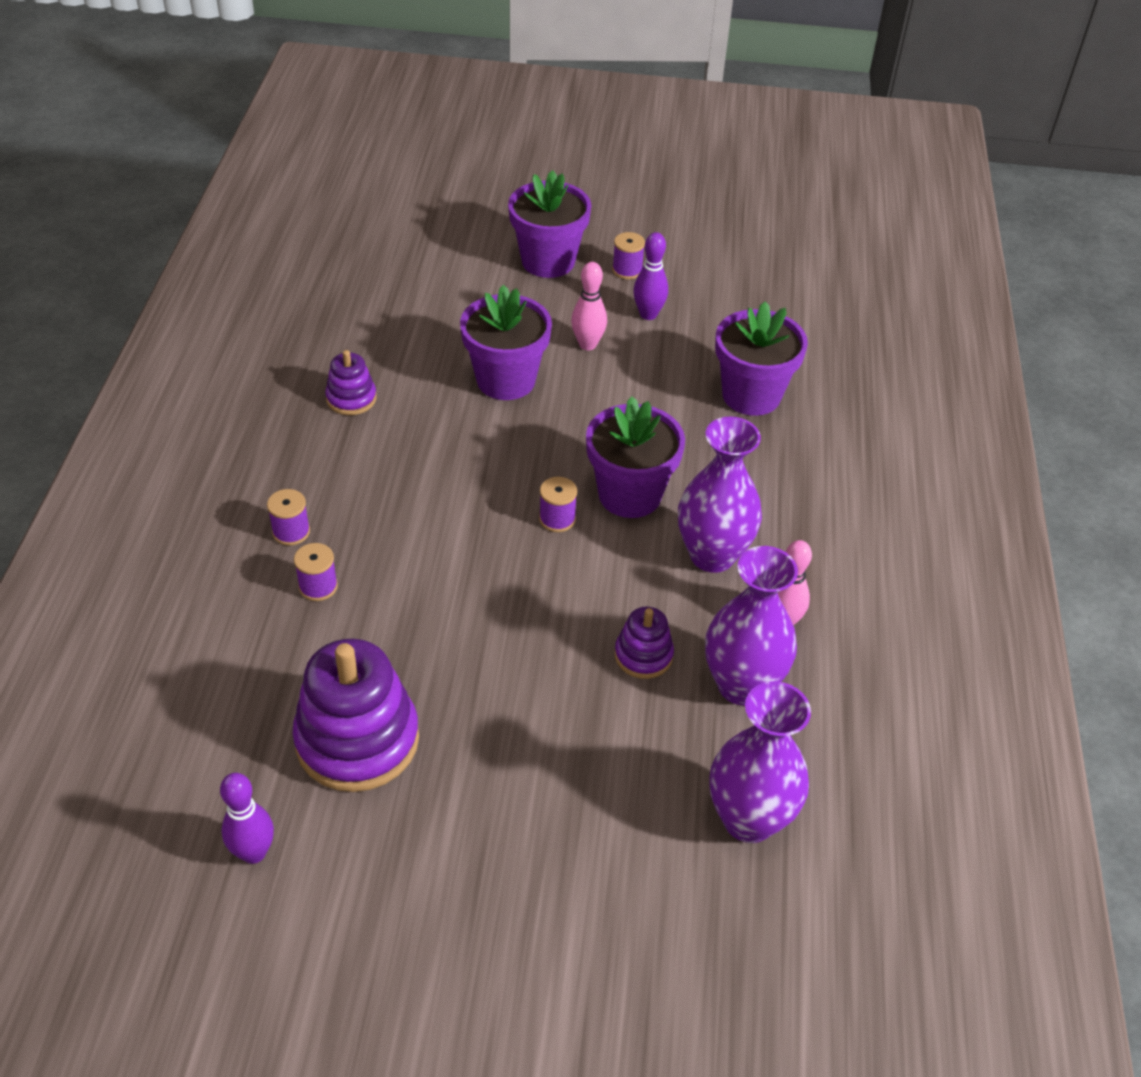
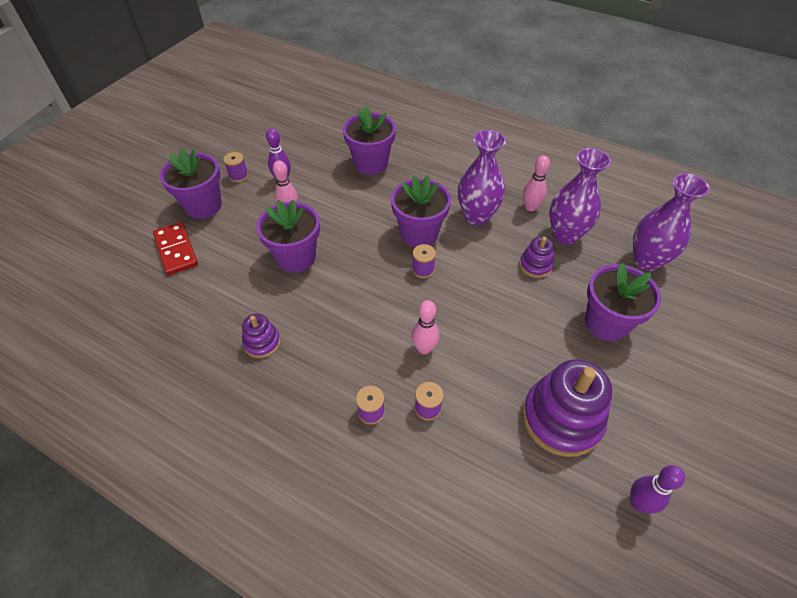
camera: 65 degrees left, 5 degrees up
none -> red domino [153,222,198,275]
none -> pink bowling pin [411,300,440,354]
none -> purple flower pot [585,263,661,341]

